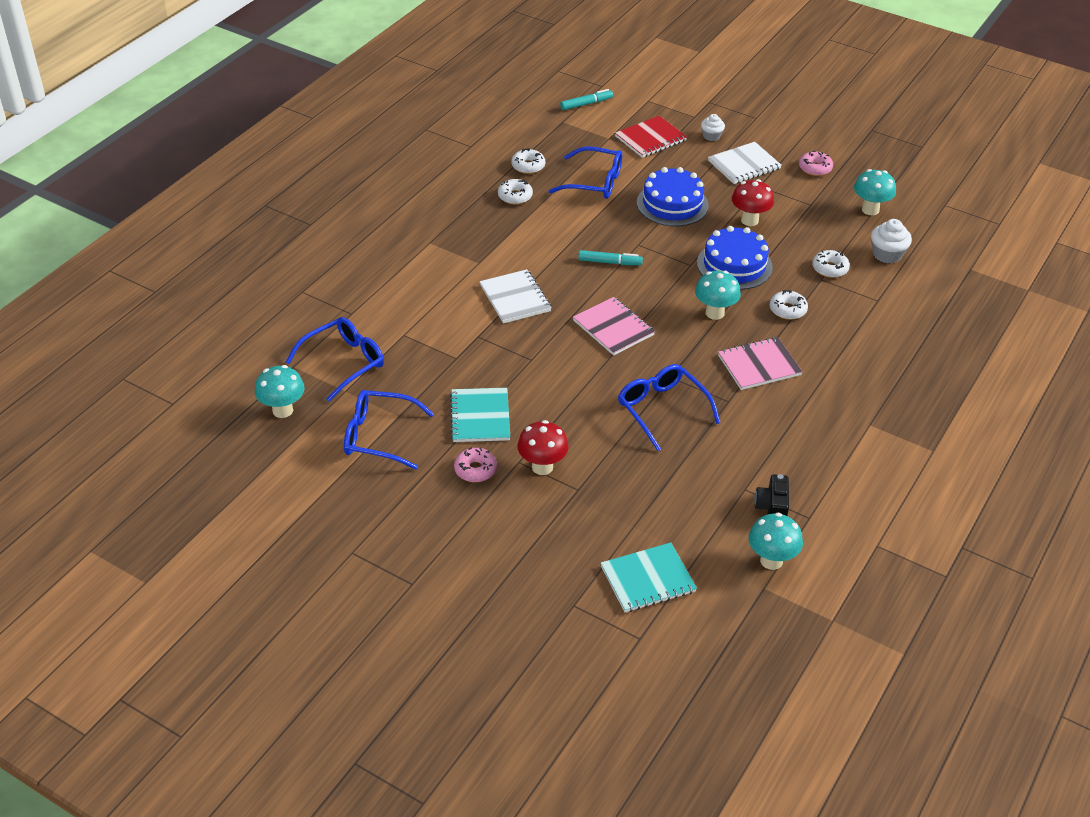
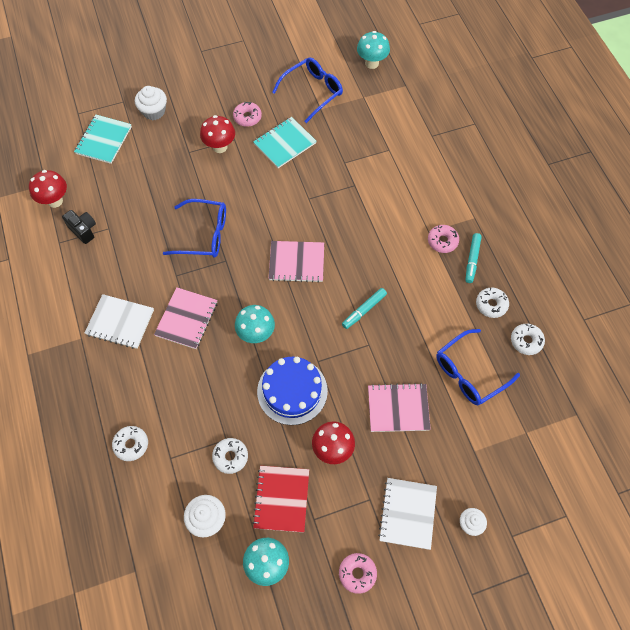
camera: 130 degrees right, 20 degrees up
blue glasses [286,317,384,402] -> none
turquoise notebook [450,388,510,442] -> turquoise notebook turned 75 degrees counterclockwise [253,117,316,168]
white notebook [480,269,552,324] -> white notebook moved to [85,294,154,349]
turquoise marker [560,89,613,110] -> turquoise marker moved to [465,233,482,283]
red notebook [615,116,687,158] -> red notebook moved to [252,466,309,533]
blue cake [637,167,709,226] -> pink notebook [368,383,431,432]
turquoise mushroom [749,513,803,570] -> red mushroom [29,170,67,208]
white donut [770,290,808,320] -> white donut moved to [112,426,148,461]
none -> white cupcake [135,86,167,120]
none -> pink donut [428,225,459,253]

